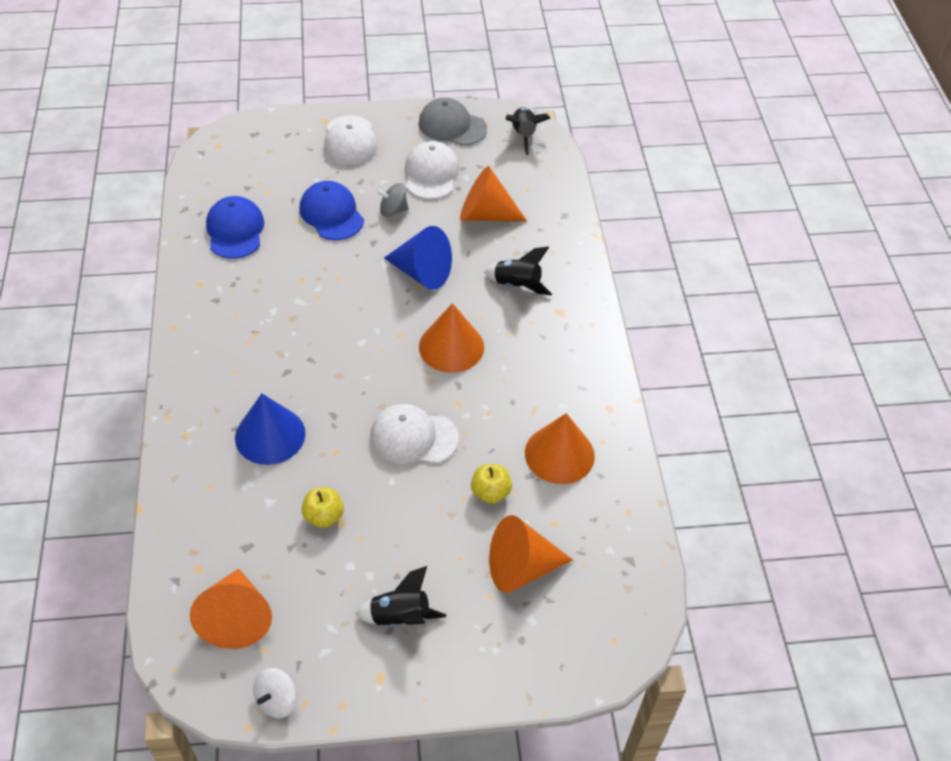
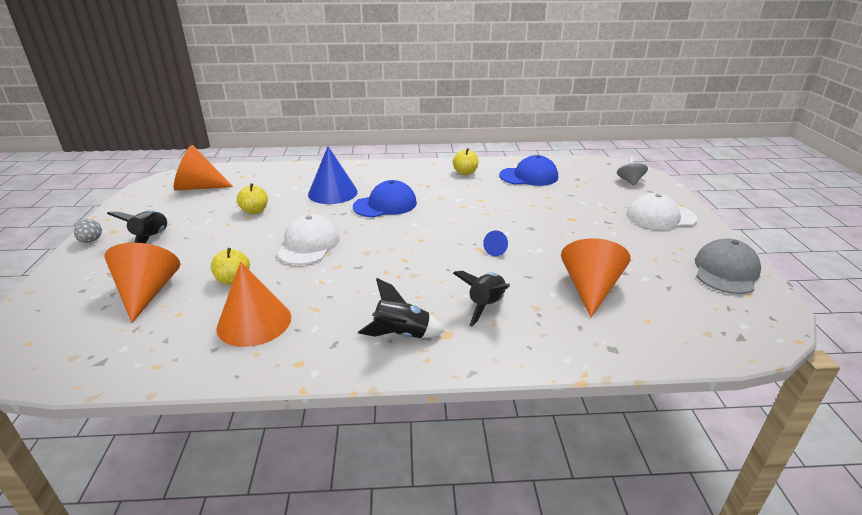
camera: 95 degrees right, 20 degrees down
white spinning top [253,668,297,718] -> none
blue cap [300,181,364,240] -> blue cap moved to [353,180,417,217]
grey spinning top [377,183,409,217] -> grey spinning top moved to [617,157,648,186]
blue cone [384,226,452,290] -> blue cone [483,231,508,256], size x0.43
white cap [405,141,459,199] -> none
orange cone [419,303,484,373] -> none
black rocket [506,107,550,155] -> black rocket moved to [358,278,445,338]
none -> grey egg [74,219,102,243]
none -> yellow apple [453,148,478,175]

